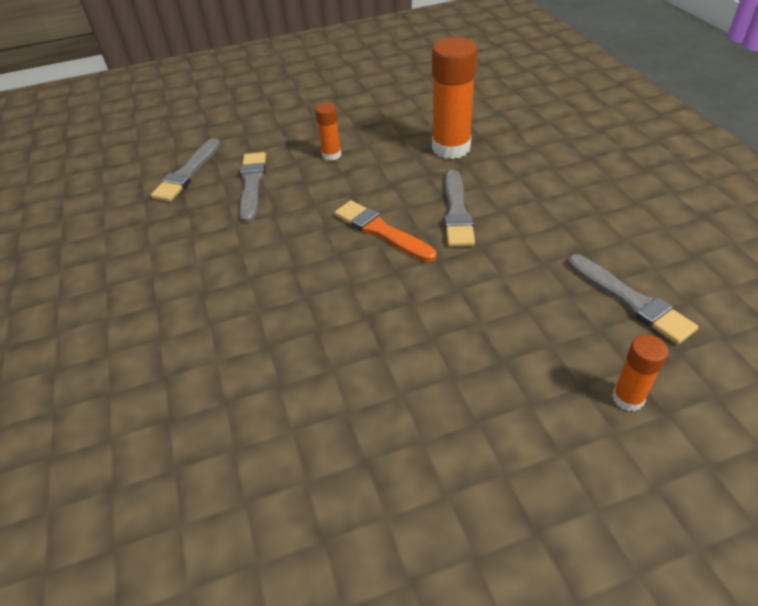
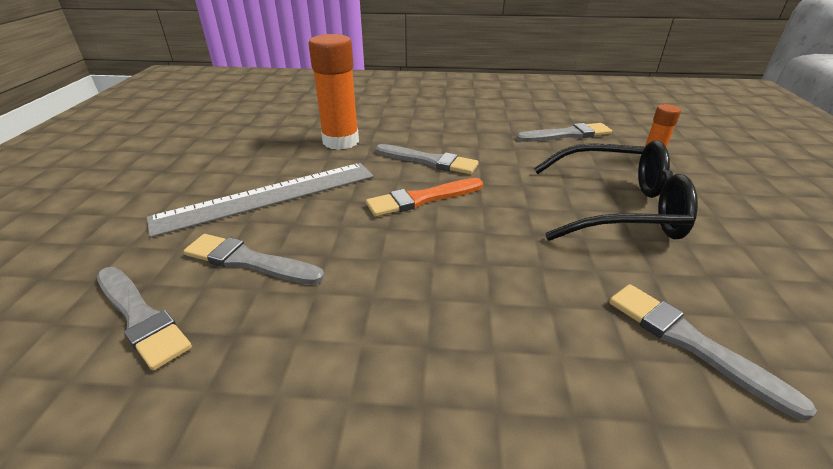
camera: 70 degrees left, 10 degrees down
orange glue stick [315,102,341,161] -> grey ruler [147,163,373,238]
none -> black glasses [534,140,698,241]
none -> grey brush [609,284,817,421]

